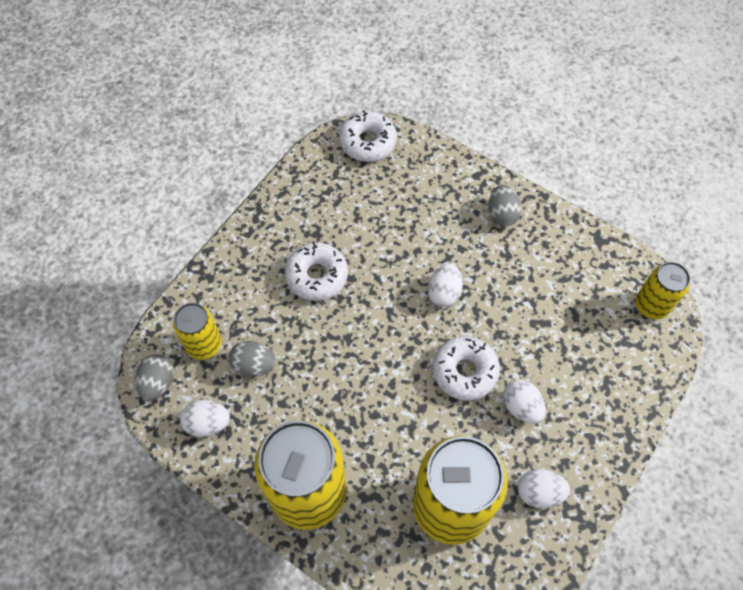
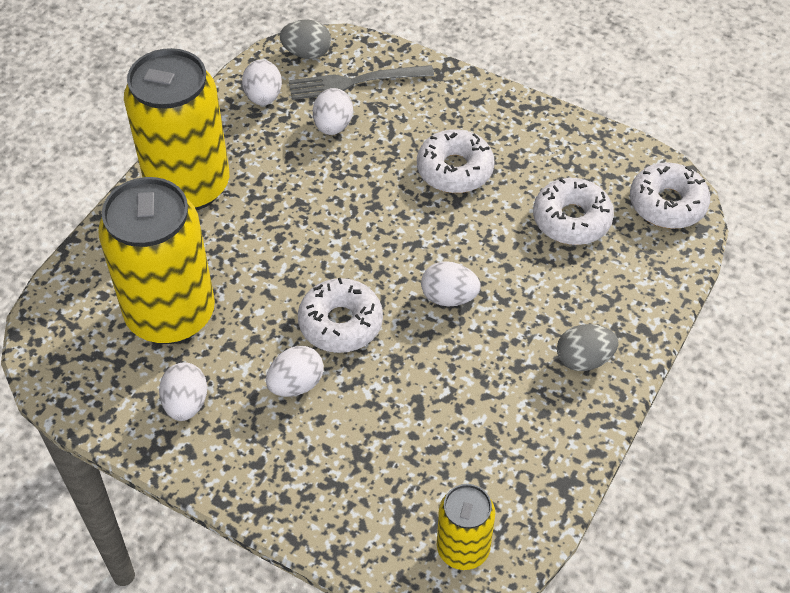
camera: 85 degrees right, 10 degrees down
yellow can [173,303,222,360] -> grey fork [289,65,434,100]
grey egg [229,341,276,377] -> white egg [313,88,353,135]
none -> white donut [533,178,614,245]

